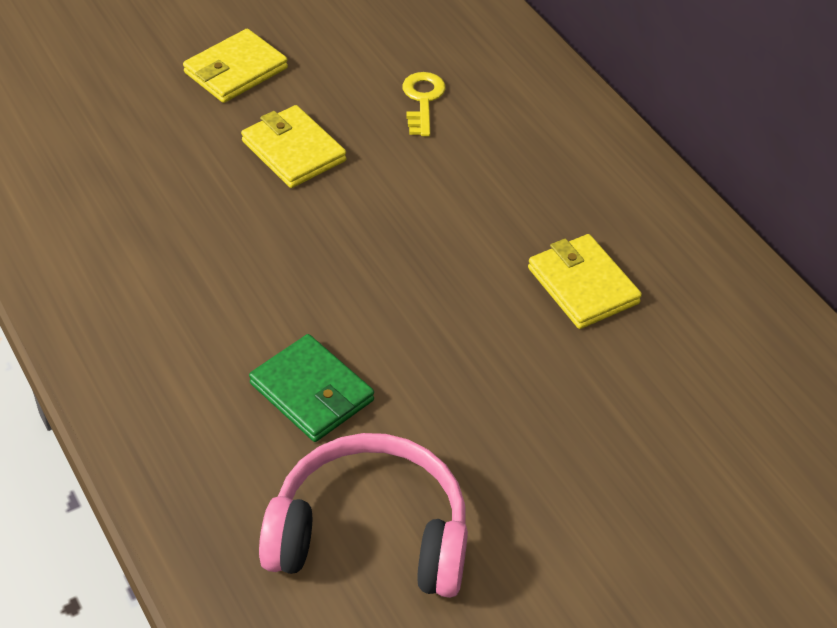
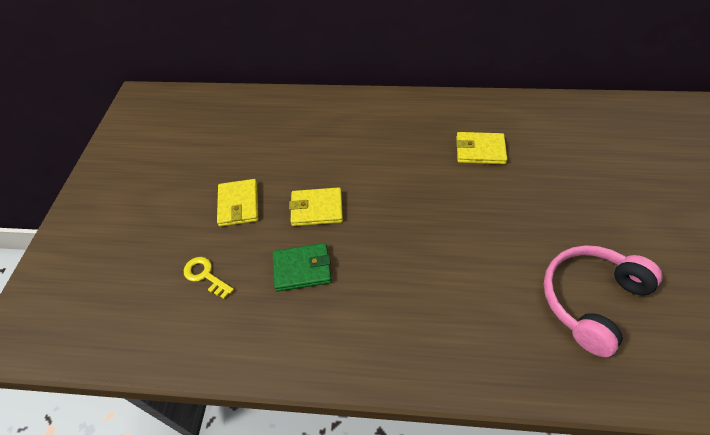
camera: 50 degrees left, 5 degrees up
green wallet [249,334,374,442] -> green wallet moved to [273,243,332,292]
yellow key [403,72,446,136] -> yellow key moved to [184,257,234,299]

